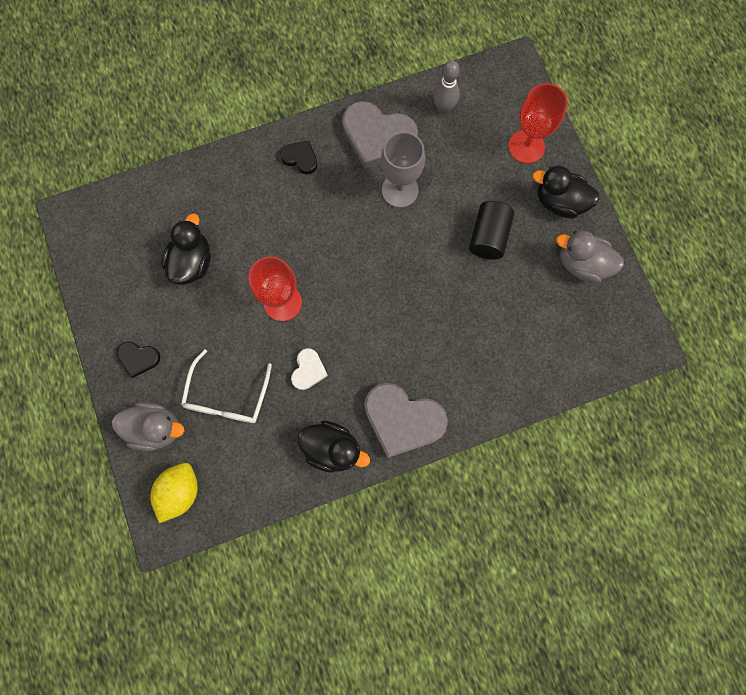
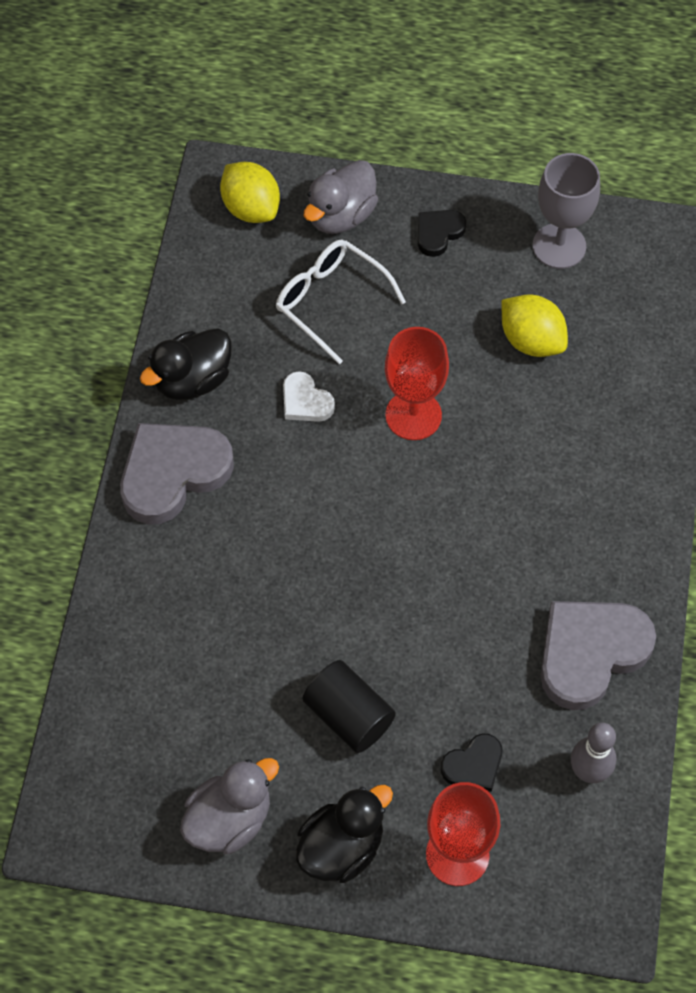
camera: 120 degrees right, 15 degrees down
black duck [161,213,211,285] -> yellow lemon [501,294,568,357]
black heart [280,140,317,175] -> black heart moved to [441,734,502,792]
grey goblet [381,131,425,208] -> grey goblet moved to [532,153,600,269]

